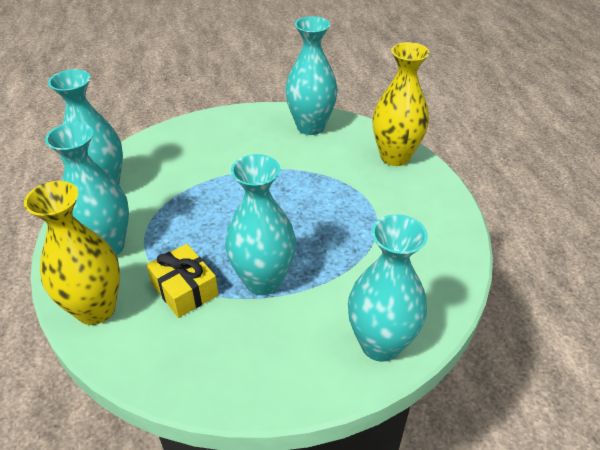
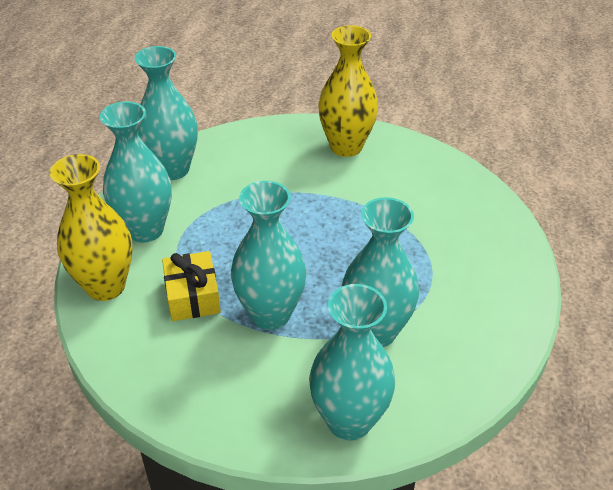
camera: 25 degrees right, 0 degrees up
turquoise vase [285,16,338,135] -> turquoise vase moved to [342,197,419,347]
yellow vase [373,42,430,166] -> yellow vase moved to [318,25,378,157]

